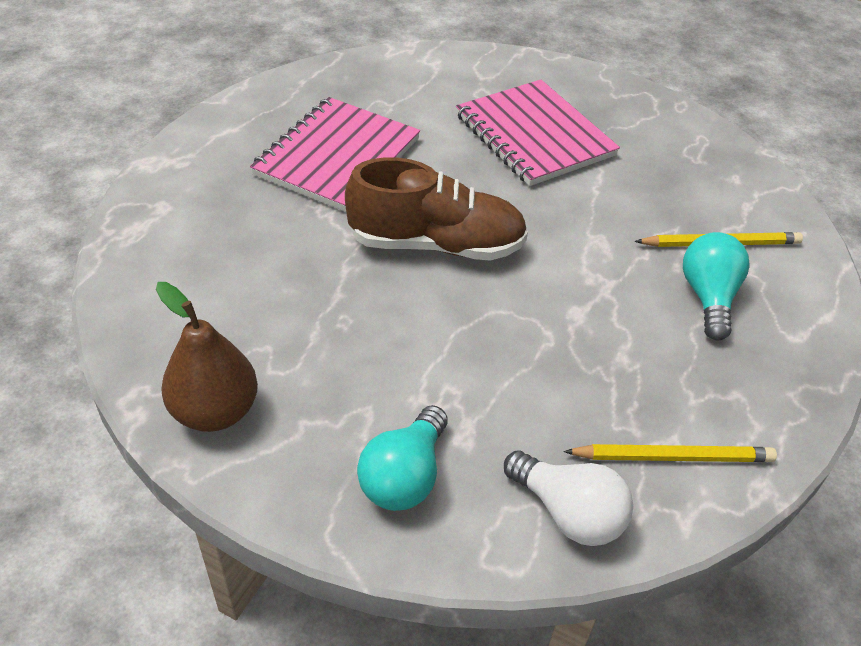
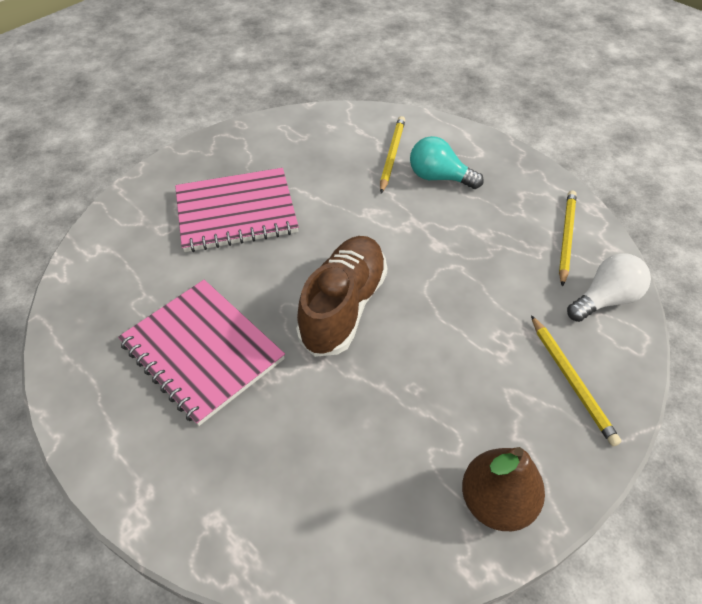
camera: 70 degrees left, 5 degrees up
turquoise light bulb [357,405,448,511] -> yellow pencil [531,315,621,446]

